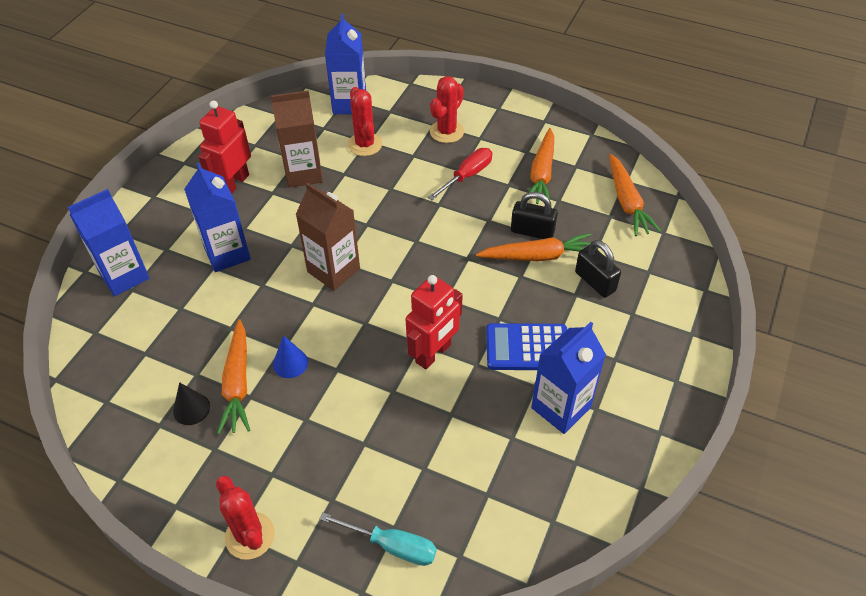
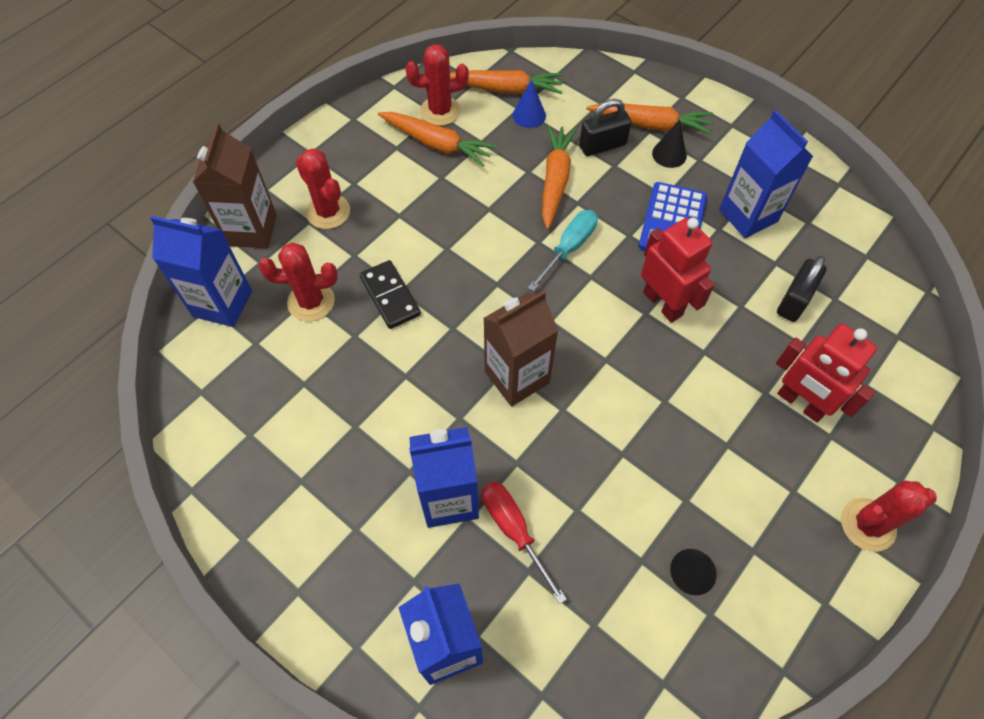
camera: 75 degrees left, 10 degrees up
red robot [198,101,251,194] -> red robot moved to [776,324,877,422]
orange carrot [217,319,250,434] -> orange carrot moved to [586,103,713,135]
brown carton [271,90,323,188] -> brown carton moved to [193,123,277,248]
blue cone [273,336,308,378] -> blue cone moved to [513,80,546,128]
turquoise screwdriver [320,513,437,566] -> turquoise screwdriver moved to [528,210,598,291]
red screwdriver [428,148,492,200] -> red screwdriver moved to [482,481,567,604]
black padlock [511,192,558,239] -> black padlock moved to [777,256,827,322]
none -> black domino [360,260,421,329]
none -> red cactus [405,44,469,126]
none -> black cone [652,120,687,168]

